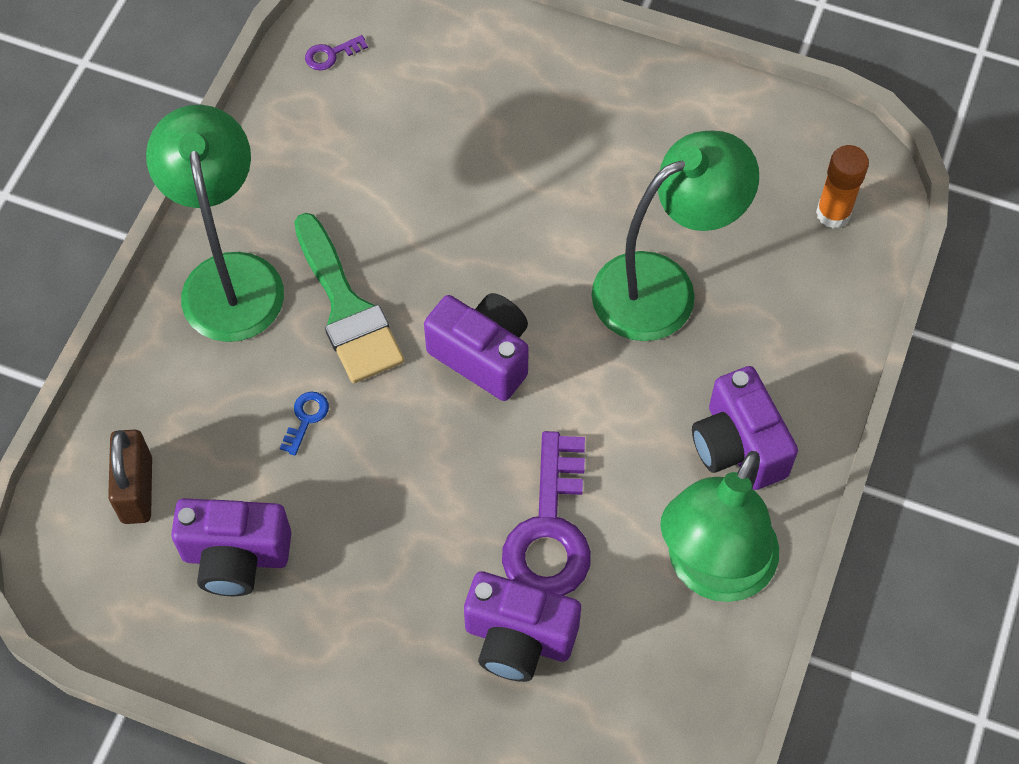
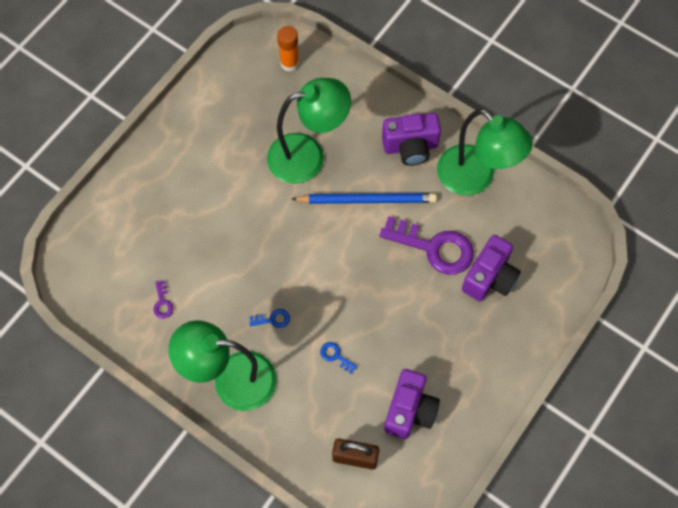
camera: 75 degrees left, 5 degrees up
green brush [294,213,404,383] -> blue key [250,309,290,328]
purple key [305,35,368,70] -> purple key moved to [154,280,173,319]
purple camera [424,293,529,401] -> none
green lamp [591,131,759,341] -> green lamp turned 90 degrees clockwise [267,78,351,184]
none -> blue pencil [292,193,437,204]

